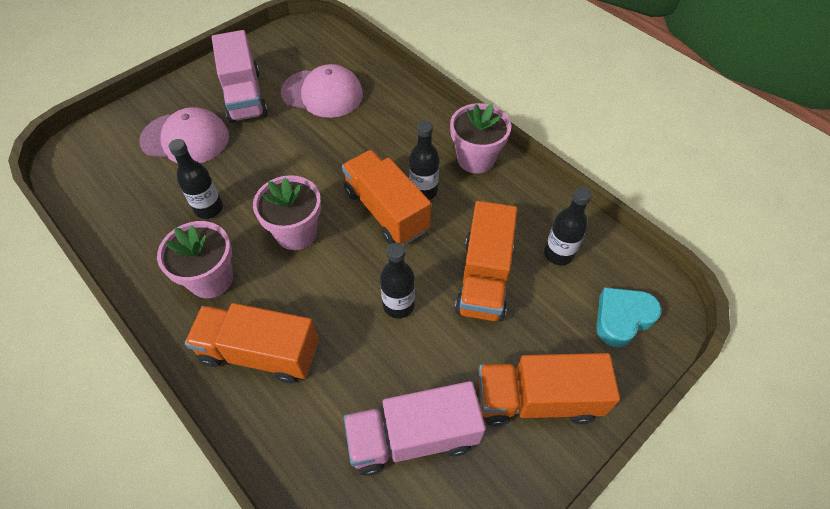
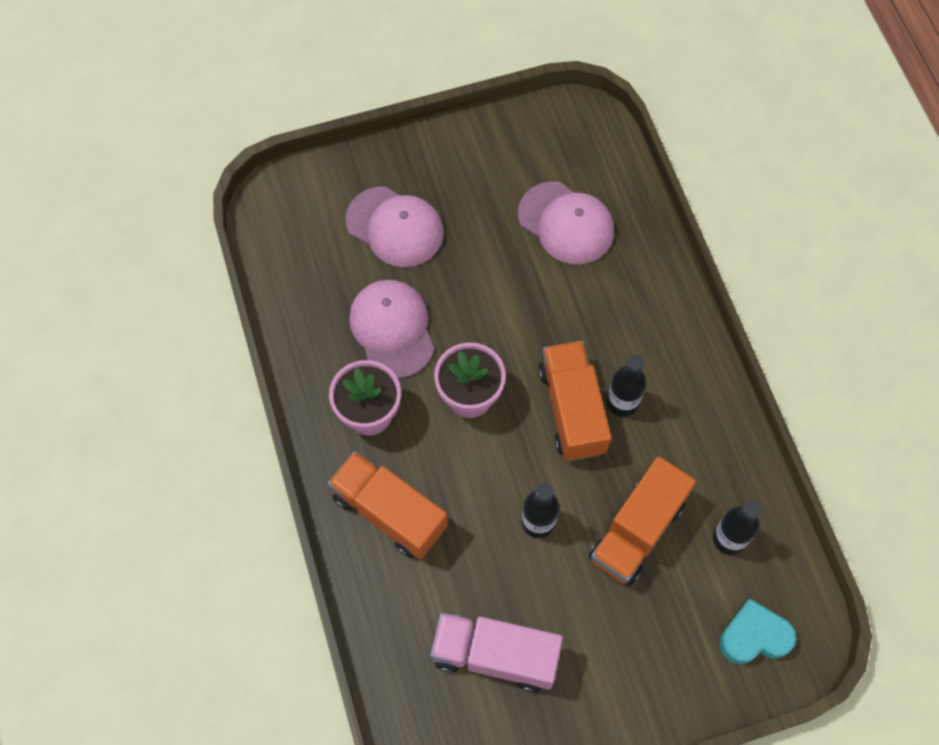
camera: 25 degrees right, 10 degrees up
black bottle [169,139,223,219] -> pink cap [349,280,434,379]
pink truck [212,30,268,123] -> none
pink flower pot [450,103,511,174] -> none
orange truck [478,353,620,426] -> none

